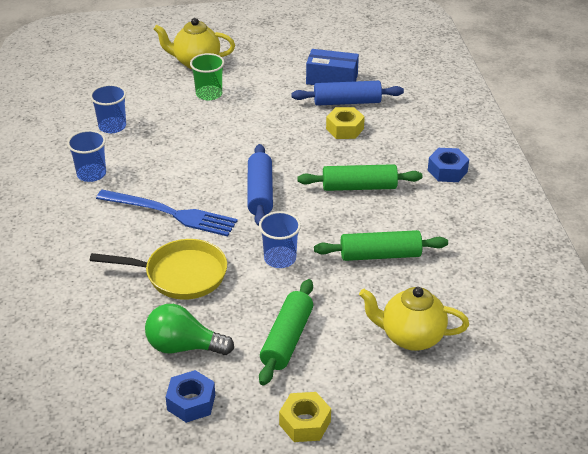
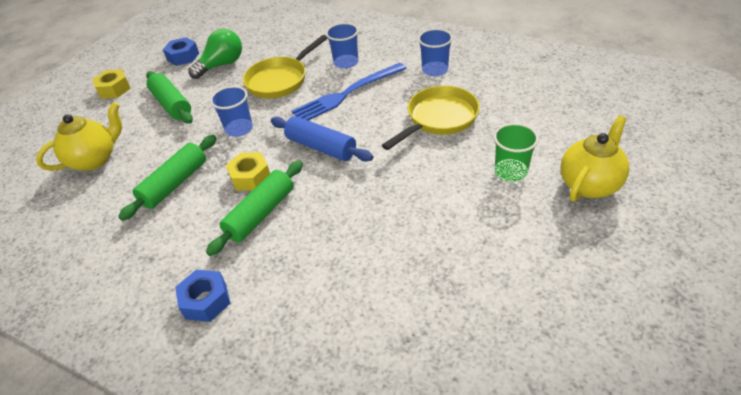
camera: 130 degrees right, 5 degrees up
blue cup [90,84,126,133] -> blue cup moved to [326,23,359,69]
blue rolling pin [291,81,404,106] -> none
blue box [306,49,359,85] -> none
yellow nut [326,107,365,139] -> yellow nut moved to [226,152,270,191]
none -> yellow pan [382,86,480,150]

